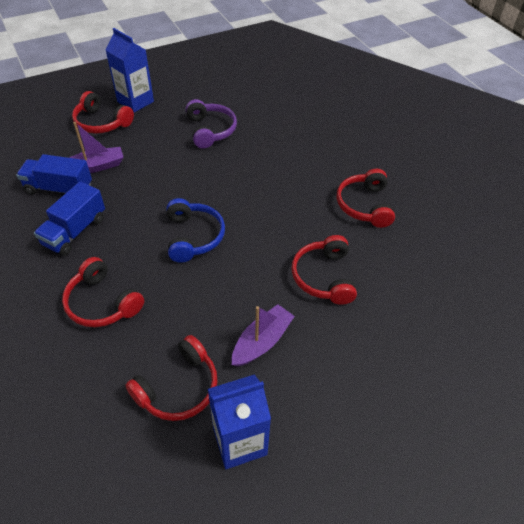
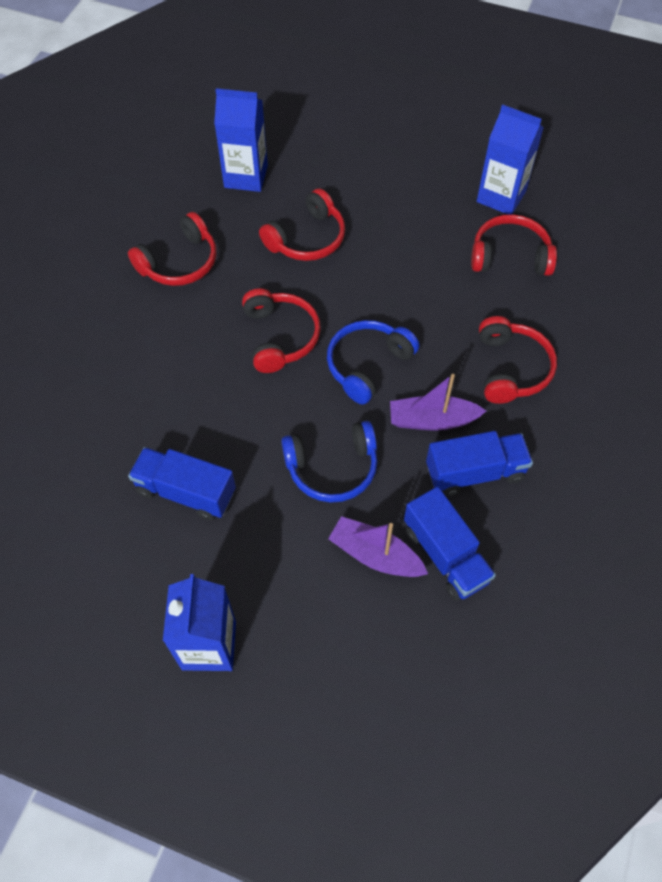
camera: 130 degrees left, 10 degrees up
red headphones [72,91,134,134] -> red headphones moved to [242,288,321,373]
purple headphones [186,99,237,149] -> blue truck [128,447,236,520]
purple boat [232,304,295,367] -> purple boat moved to [390,374,486,431]
none -> blue carton [214,88,268,192]
none -> blue headphones [281,421,378,503]

